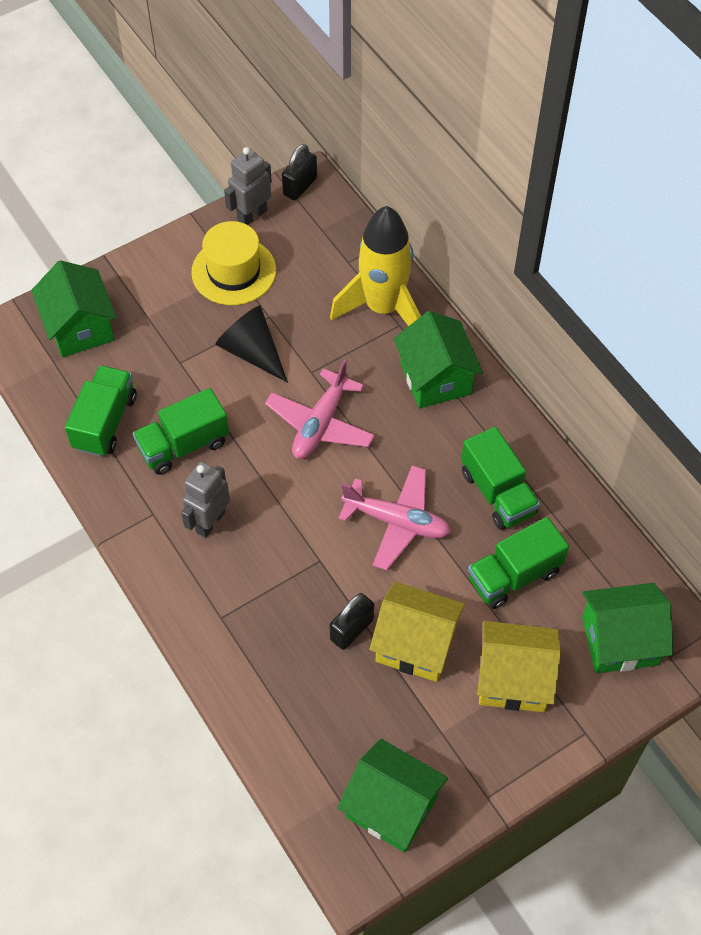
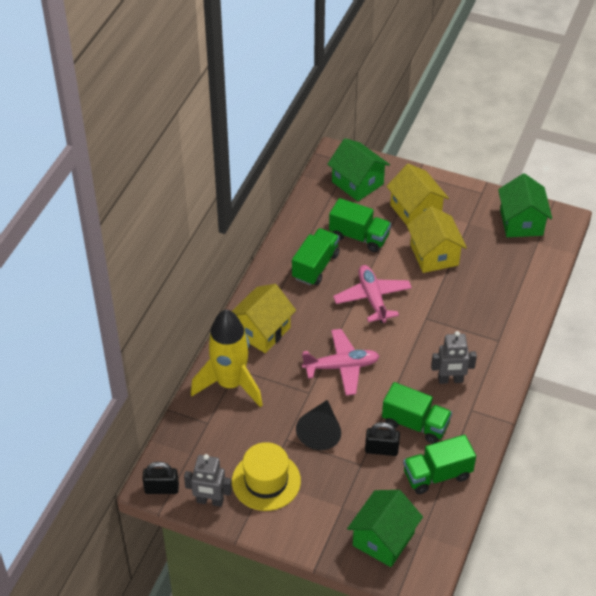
camera: 125 degrees left, 10 degrees down
black padlock [330,593,374,650] -> black padlock moved to [365,422,400,456]
green house [394,311,483,408] -> yellow house [232,284,296,353]

